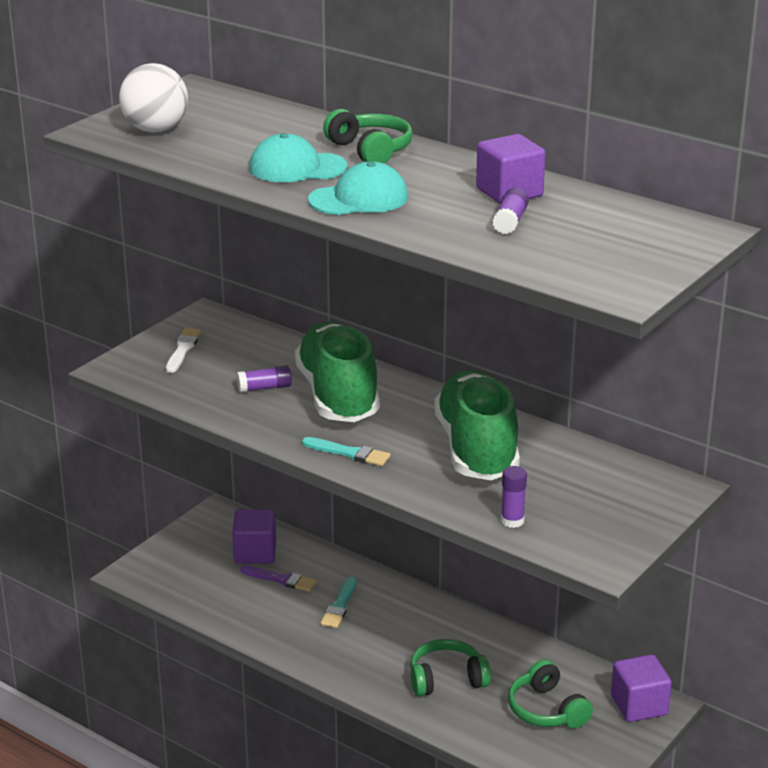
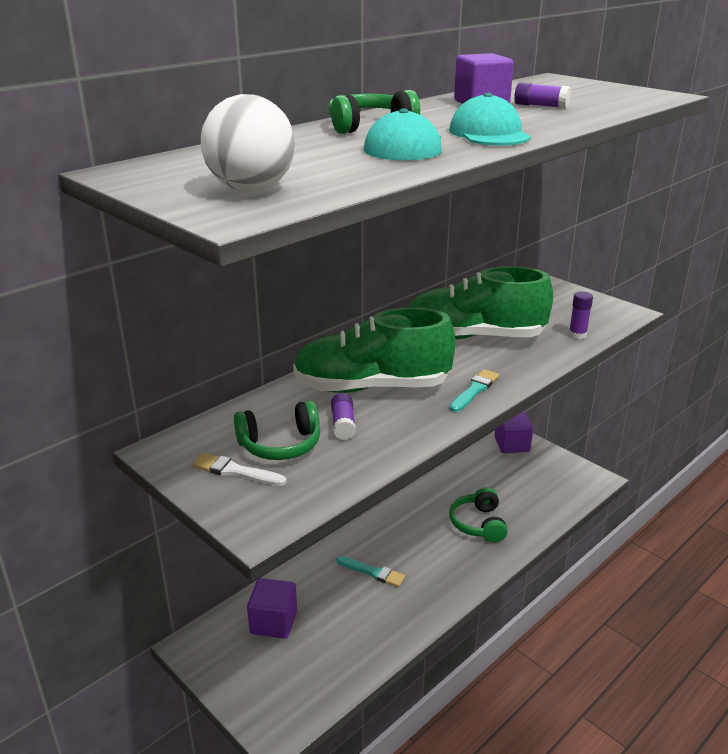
camera: 80 degrees left, 0 degrees up
purple brush [240,565,317,592] -> none
green headphones [508,659,593,728] -> green headphones moved to [234,400,320,460]

